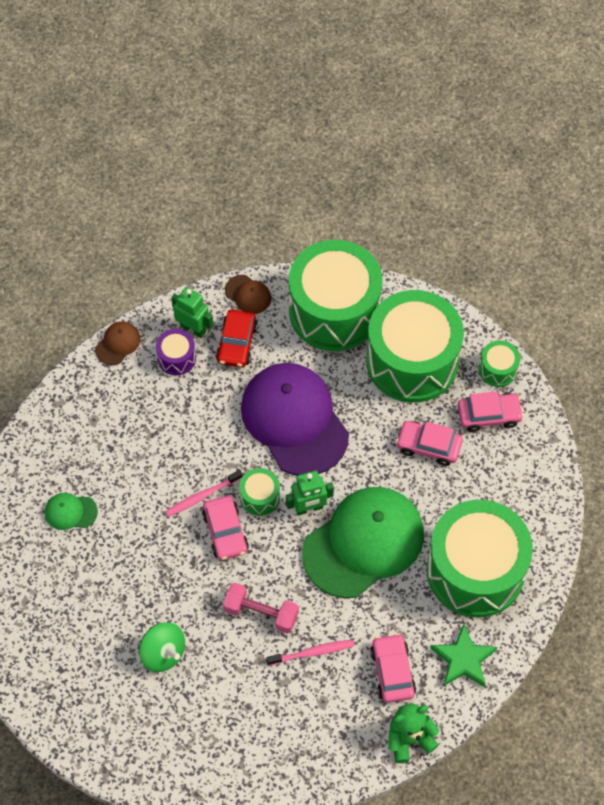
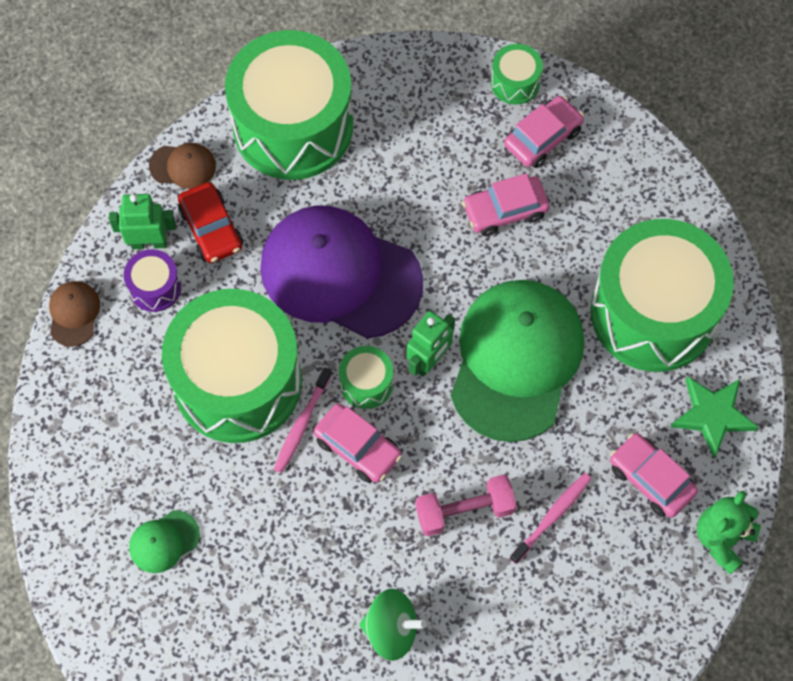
camera: 35 degrees left, 5 degrees up
green drum [366,290,464,403] -> green drum moved to [162,289,302,443]

